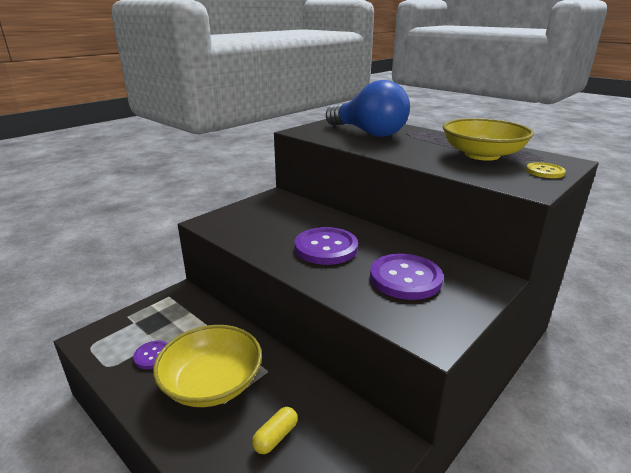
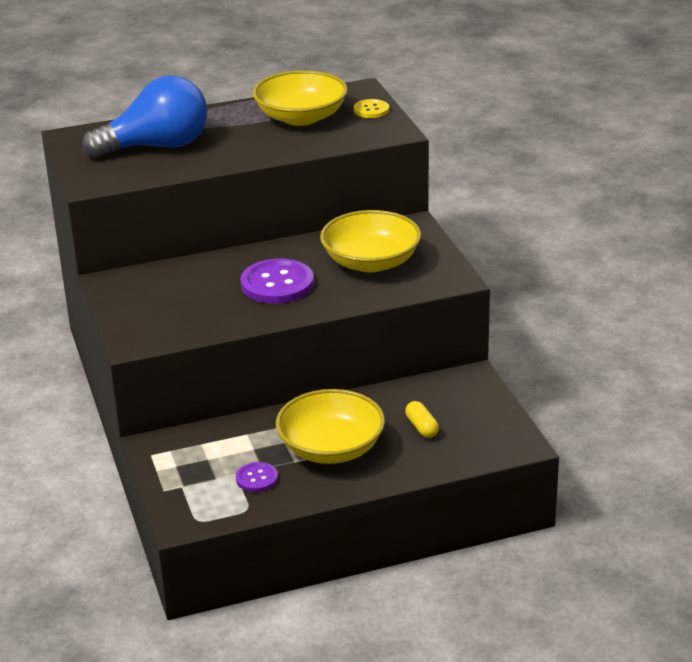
camera: 60 degrees left, 5 degrees up
purple button [370,254,443,300] -> yellow bowl [320,210,421,272]

